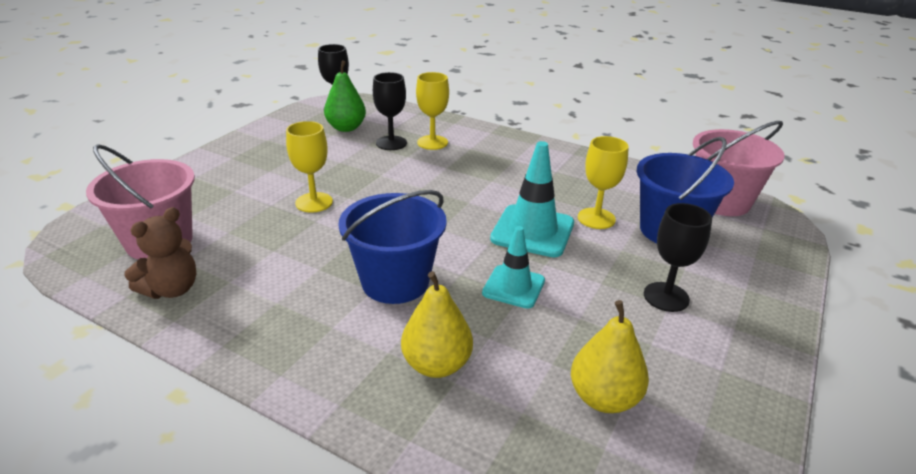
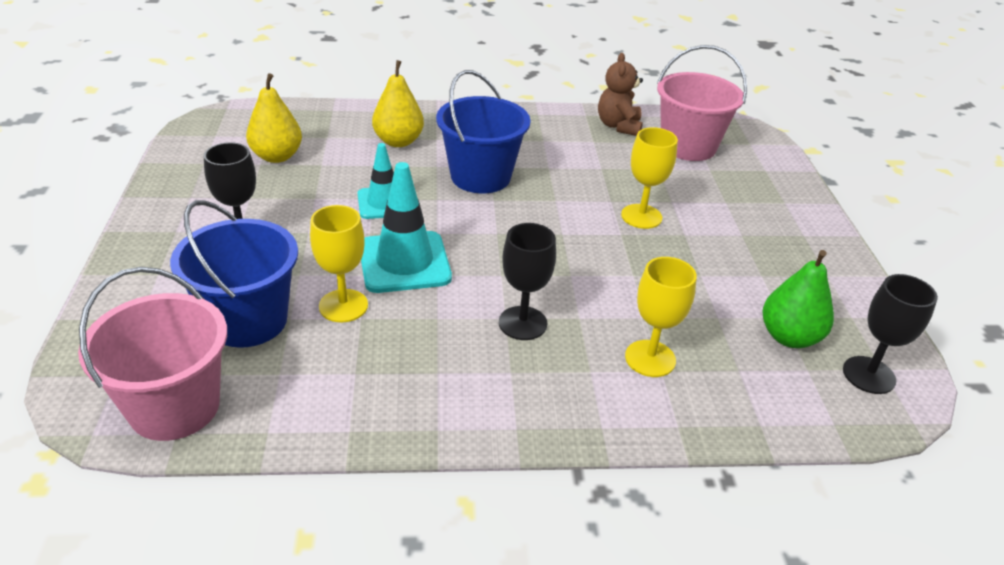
camera: 145 degrees right, 5 degrees up
black goblet [373,72,407,150] -> black goblet moved to [499,223,556,340]

